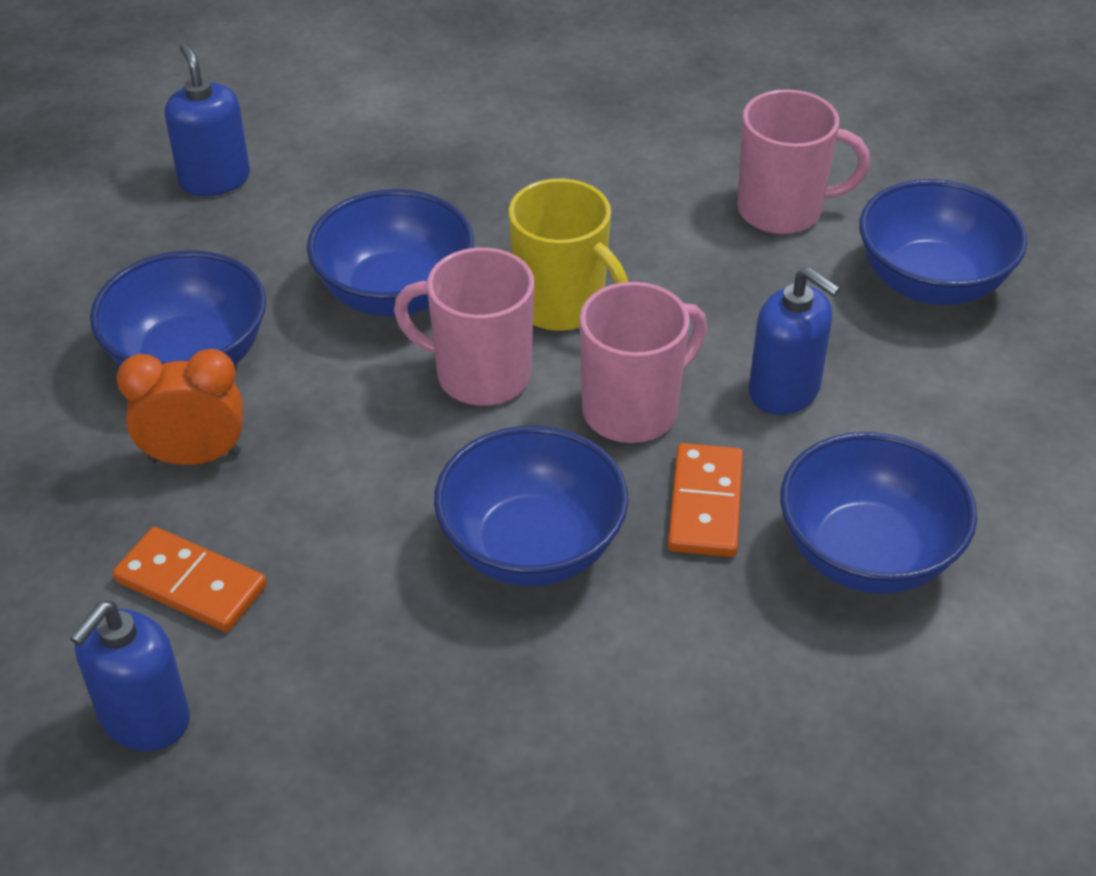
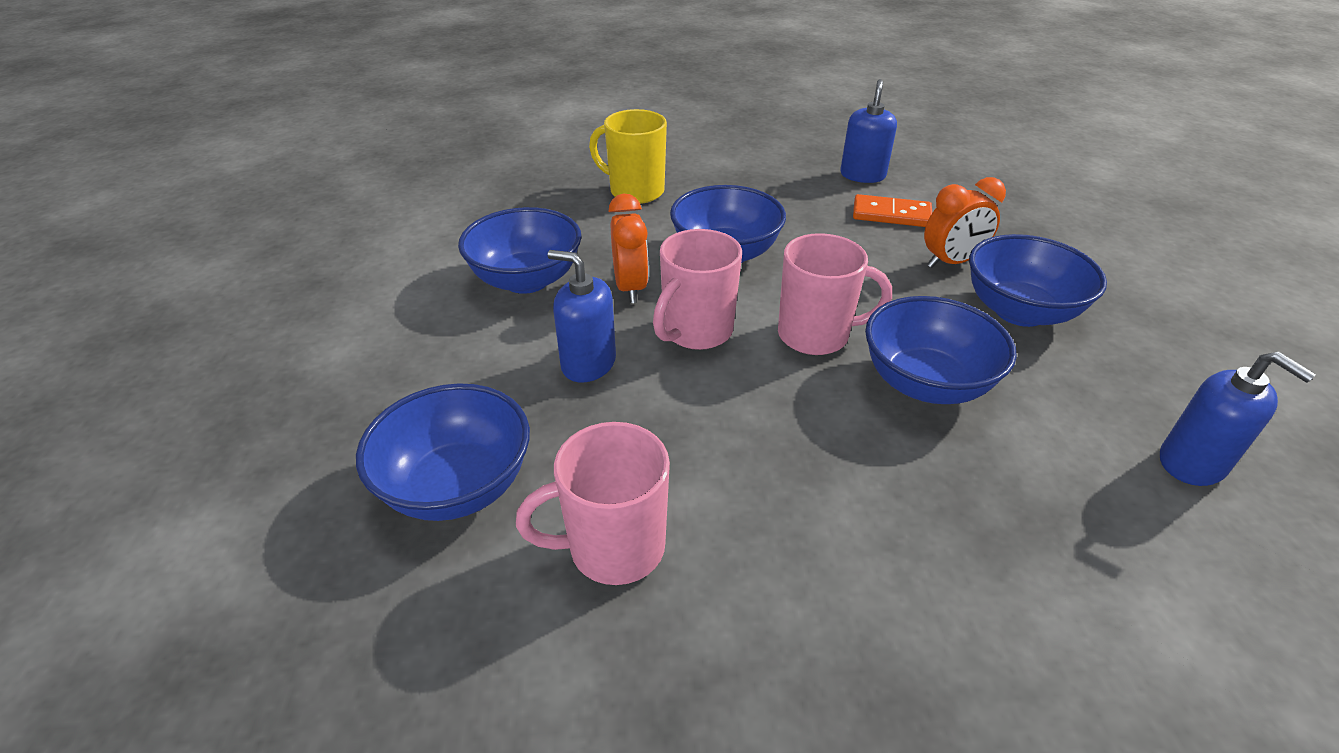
camera: 165 degrees right, 5 degrees down
yellow mug [508,178,628,331] -> yellow mug moved to [589,109,667,204]
orange domino [668,443,743,557] -> orange clock [608,194,649,303]

